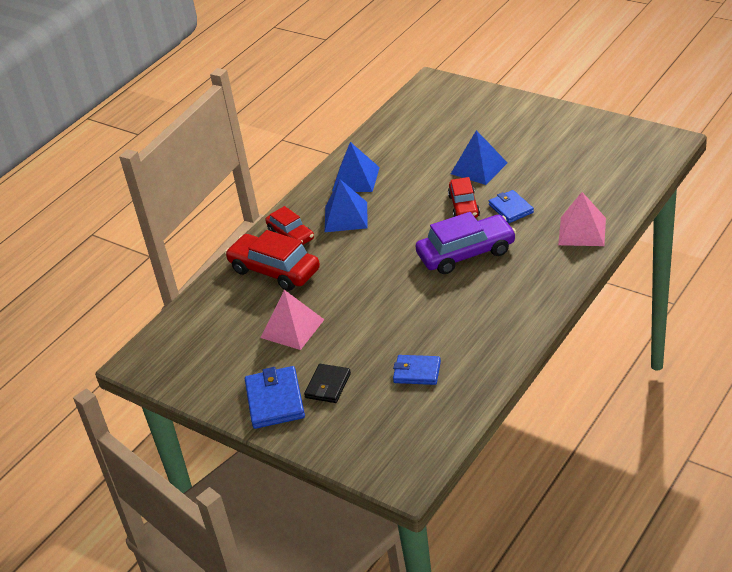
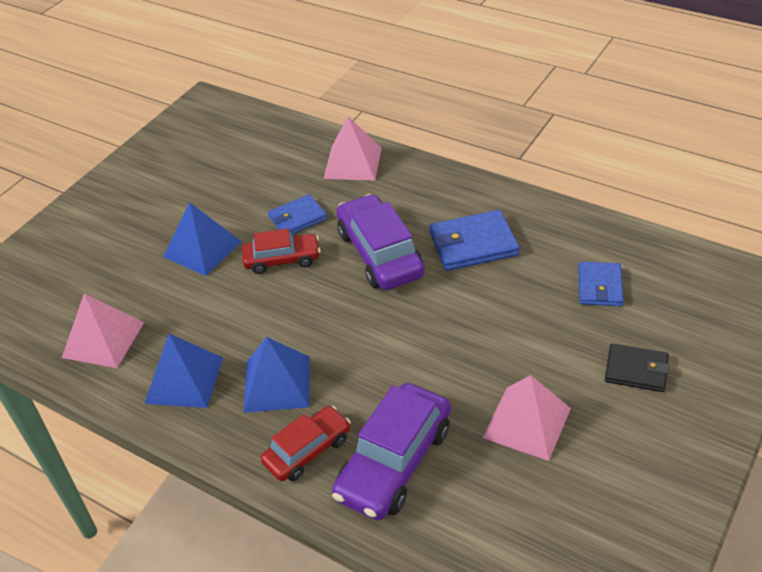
camera: 95 degrees left, 5 degrees up
red car [225,230,320,291] -> purple car [332,383,451,520]
blue wallet [245,366,305,429] -> blue wallet moved to [429,210,519,271]
none -> pink pyramid [62,293,144,368]

